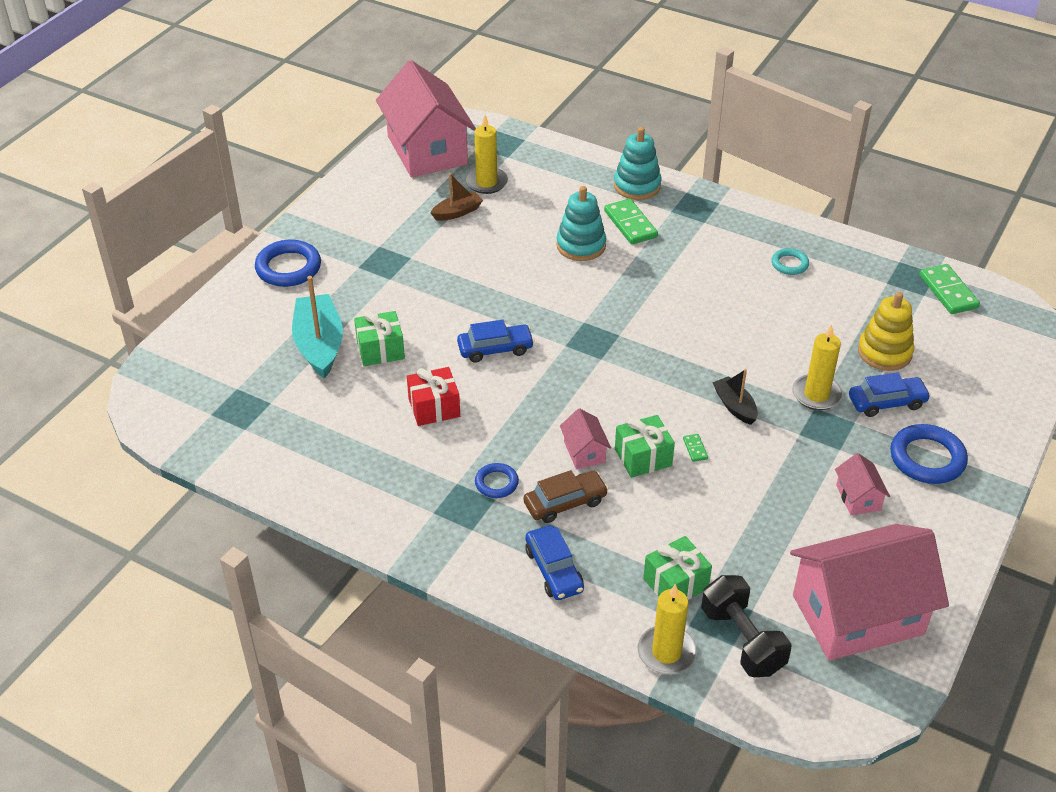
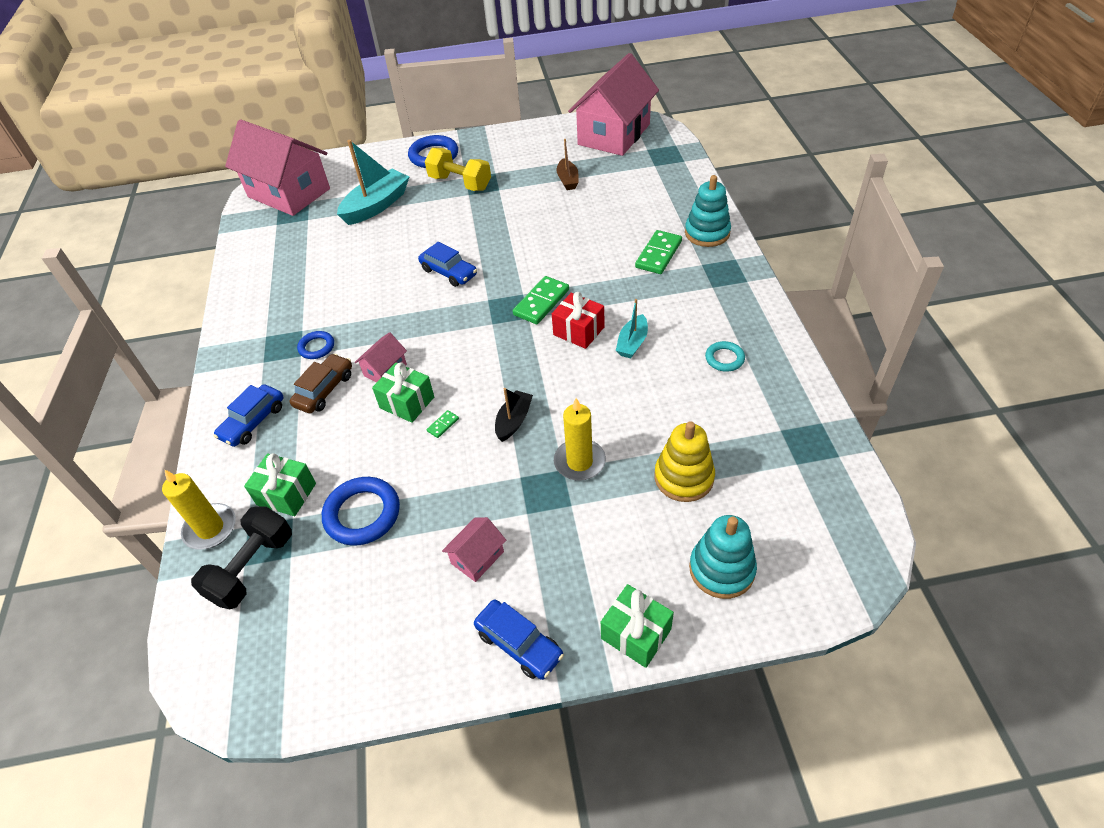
camera: 55 degrees right, 5 degrees up
green gift [354,311,405,366] -> green gift moved to [601,584,674,668]
red gift [407,367,460,426] -> red gift moved to [552,292,604,349]
brown boat [431,173,483,221] -> brown boat turned 60 degrees clockwise [557,139,578,190]
yellow candle [465,115,508,194] -> none
brown car [523,470,609,523] -> brown car turned 90 degrees counterclockwise [289,354,352,413]
turquoise stacking toy [556,186,606,261] -> turquoise stacking toy moved to [689,515,757,599]
pink house [790,524,949,661] -> pink house moved to [225,119,330,216]
blue car [849,372,931,417] -> blue car moved to [474,600,564,680]
blue ring [890,424,968,484] -> blue ring moved to [322,477,400,546]
green domino [920,264,980,314] -> green domino moved to [513,276,569,324]
none -> yellow dumbbell [425,148,491,191]
none -> turquoise boat [616,299,648,358]

